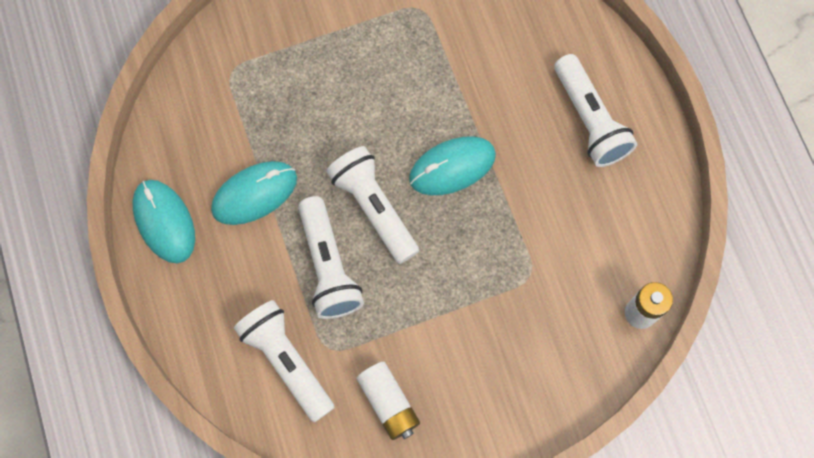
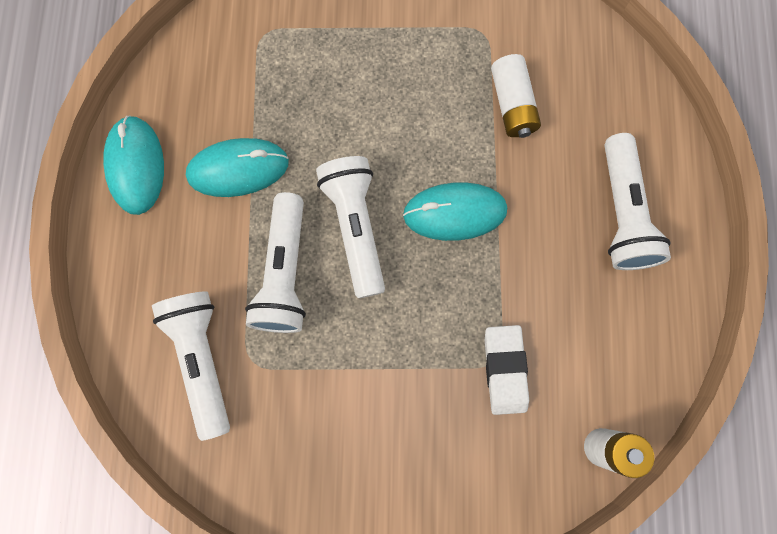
camera: 20 degrees right, 5 degrees up
white battery [356,361,420,440] -> white battery moved to [491,54,541,138]
none -> white eraser [485,325,529,415]

